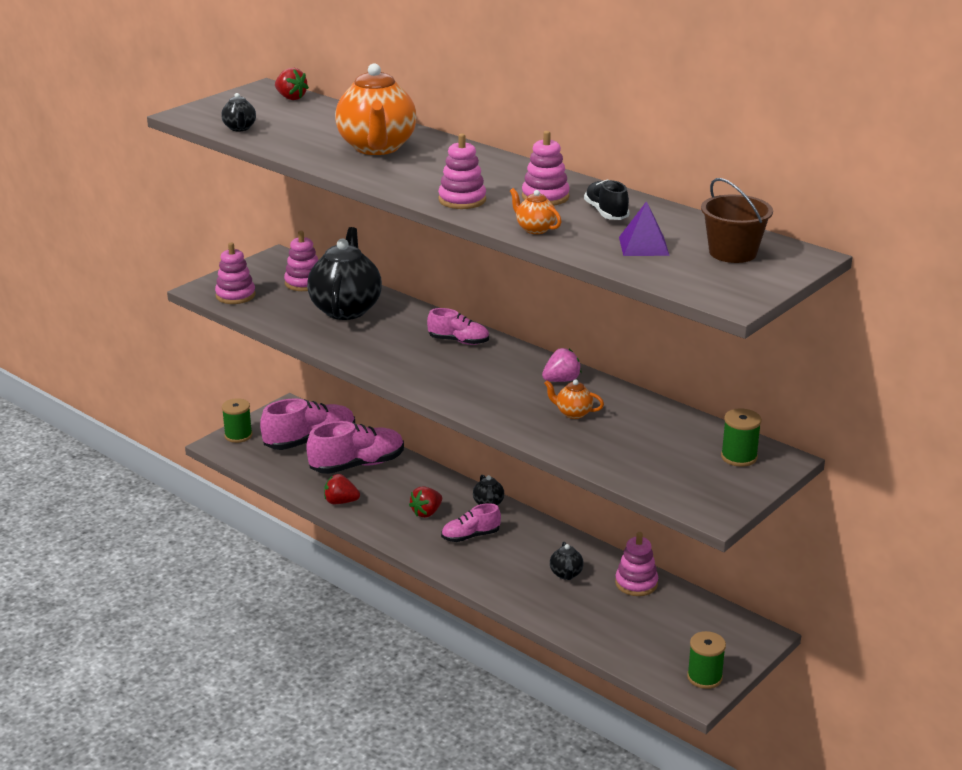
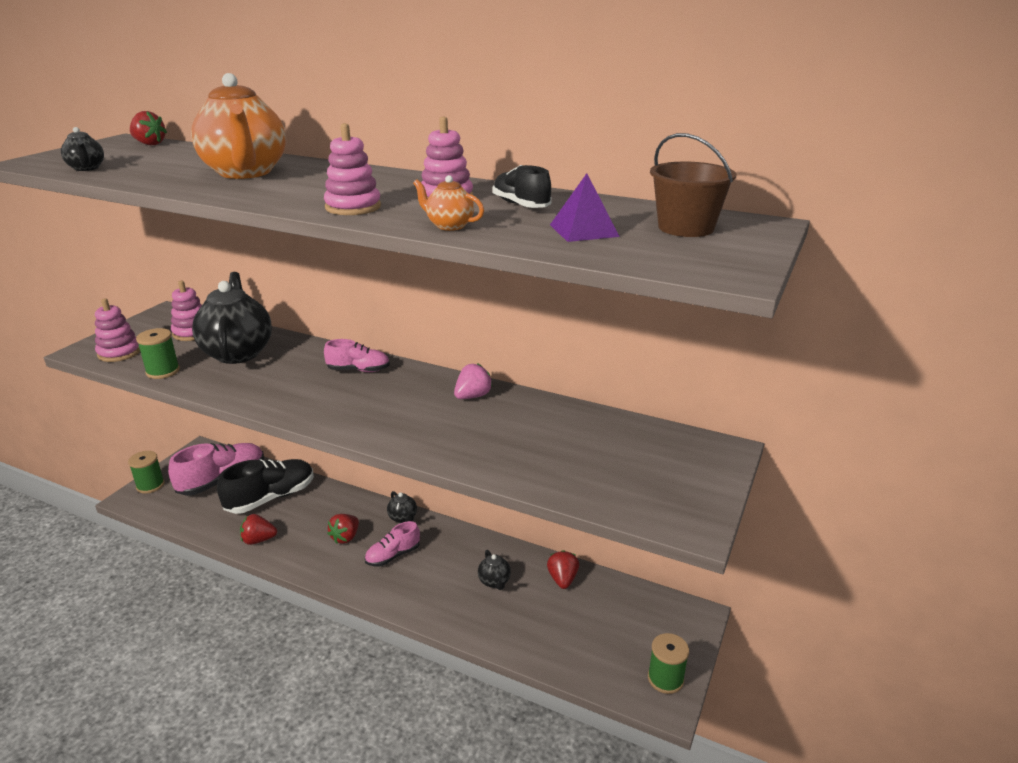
camera: 15 degrees left, 0 degrees up
pink shoe [306,421,404,474] -> black shoe [217,459,314,514]
orange teapot [544,379,604,419] -> none
pink stacking toy [615,532,658,596] -> red strawberry [547,550,579,589]
green spool [721,409,762,467] -> green spool moved to [136,328,180,379]

